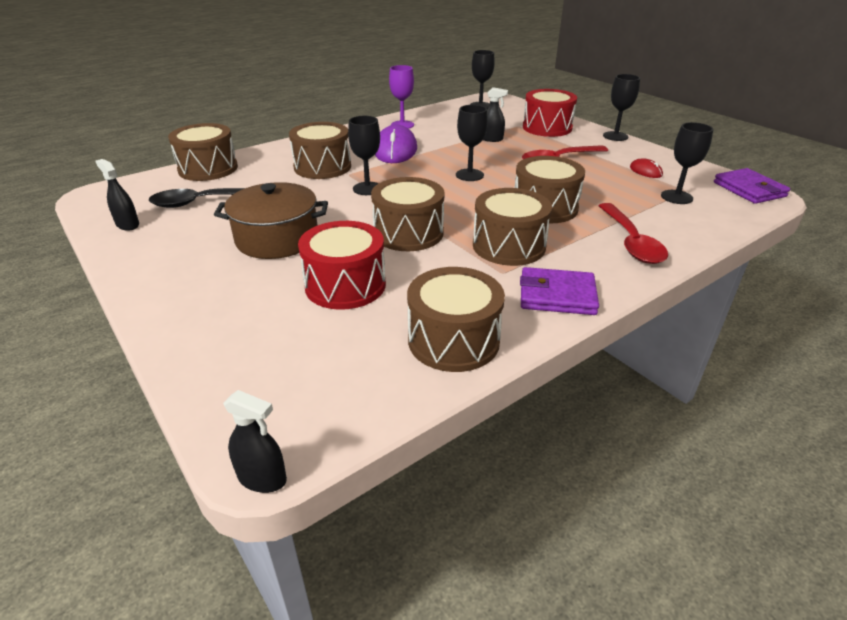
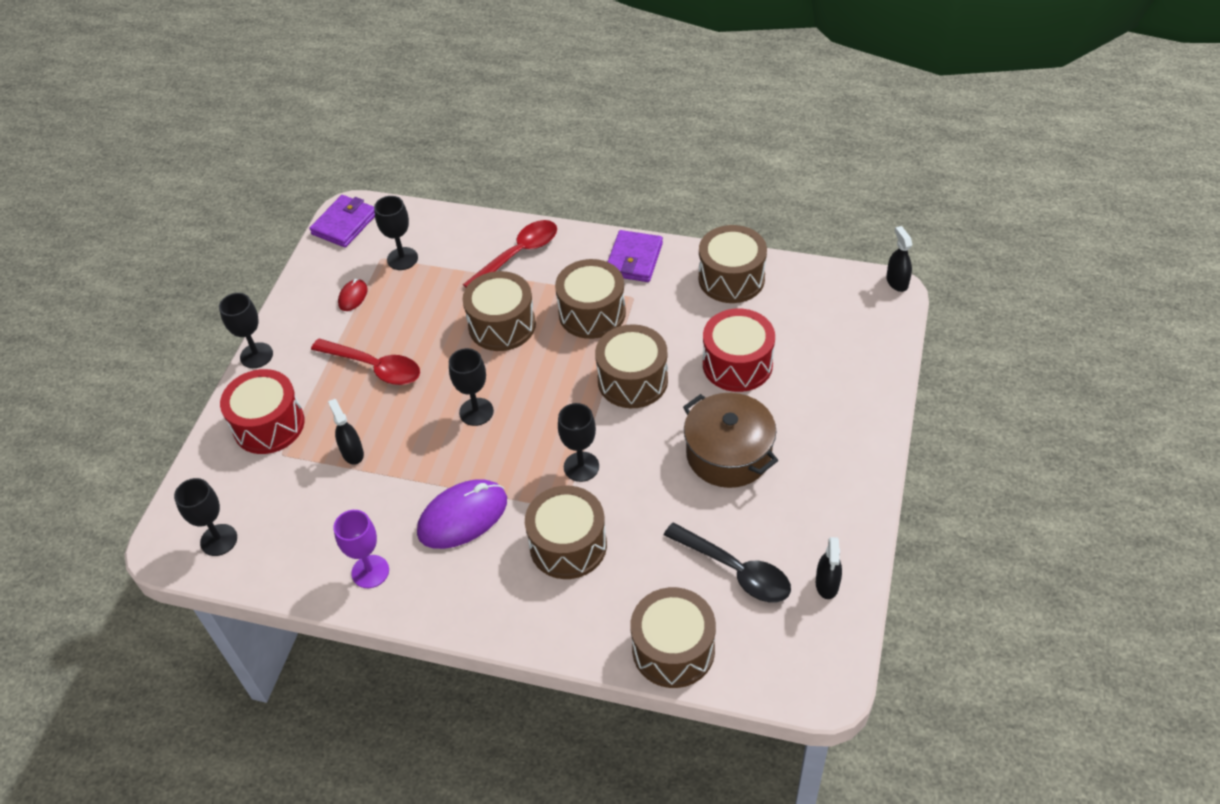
camera: 125 degrees left, 15 degrees up
purple wallet [520,267,599,315] -> purple wallet turned 45 degrees clockwise [608,230,663,282]

